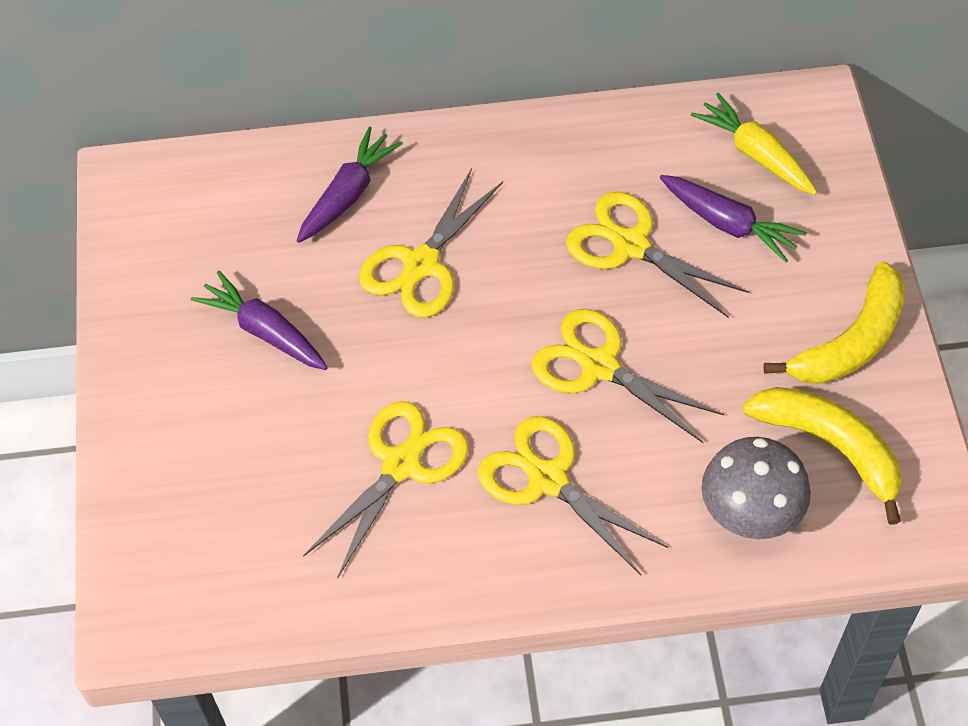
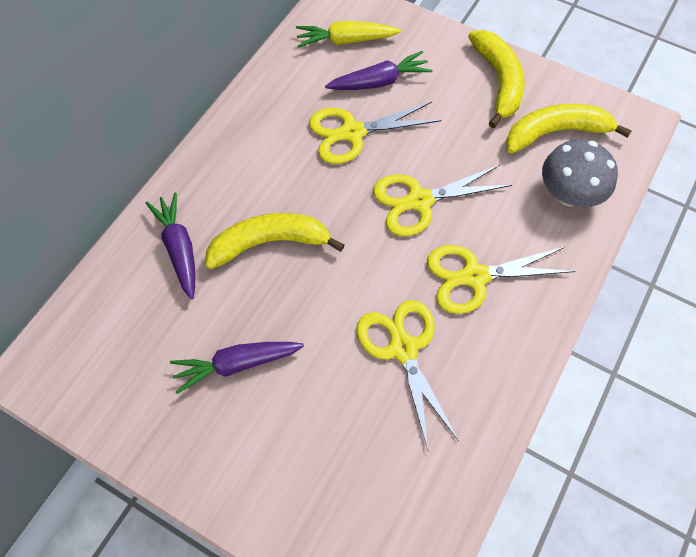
camera: 55 degrees left, 5 degrees up
yellow scissors [359,168,503,317] -> yellow banana [205,213,345,270]

